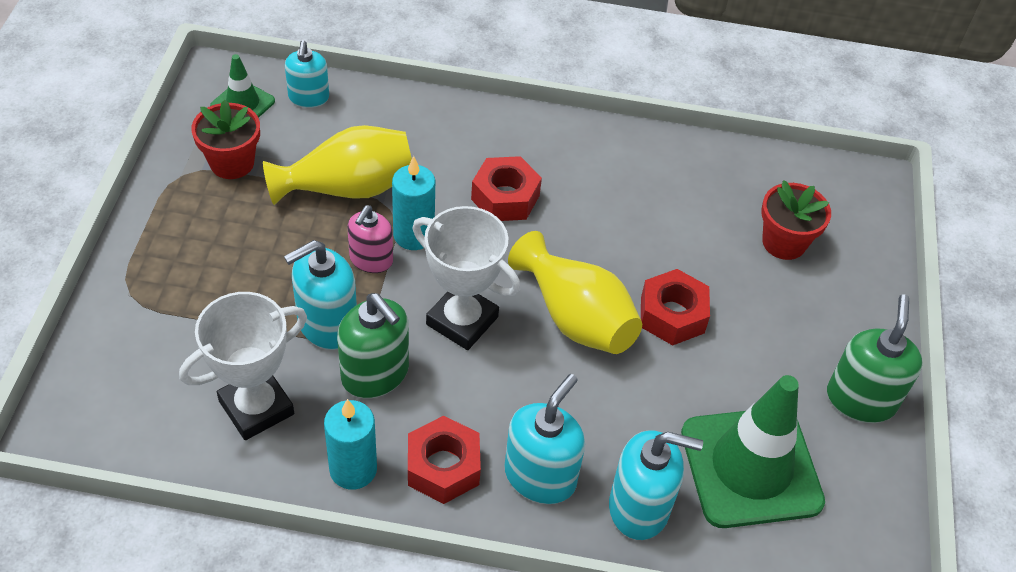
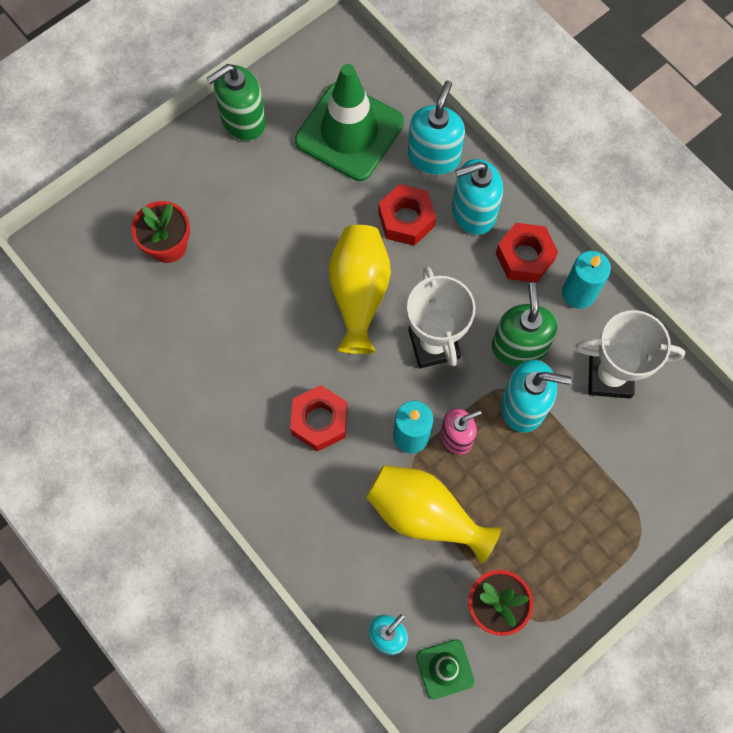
camera: 135 degrees left, 20 degrees up
turquoise soap dispenser [609,430,703,540] -> turquoise soap dispenser turned 60 degrees clockwise [408,81,465,175]
red nut [641,269,710,346] -> red nut moved to [378,184,436,246]

